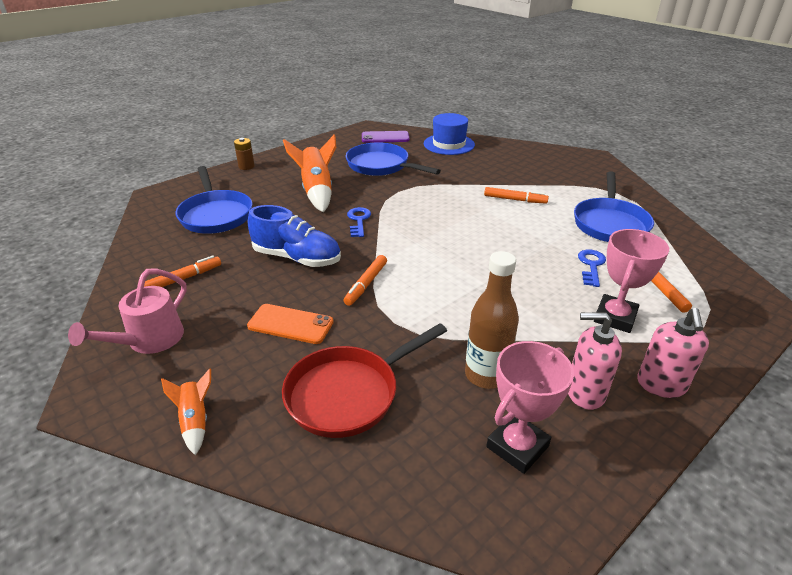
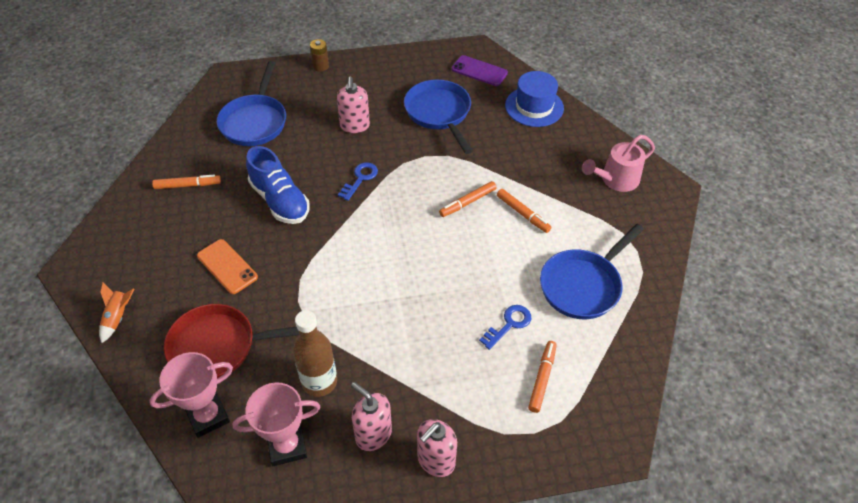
camera: 30 degrees right, 15 degrees up
pink watering can [68,268,187,354] -> pink watering can moved to [582,135,655,192]
orange rocket [283,134,336,212] -> pink soap dispenser [337,77,370,133]
orange marker [343,255,387,306] -> orange marker moved to [439,181,497,217]
pink trophy [594,229,669,333] -> pink trophy moved to [149,352,233,438]

